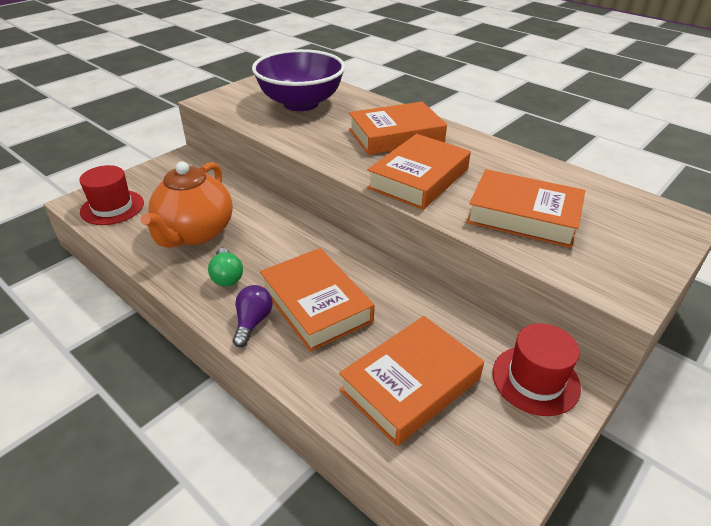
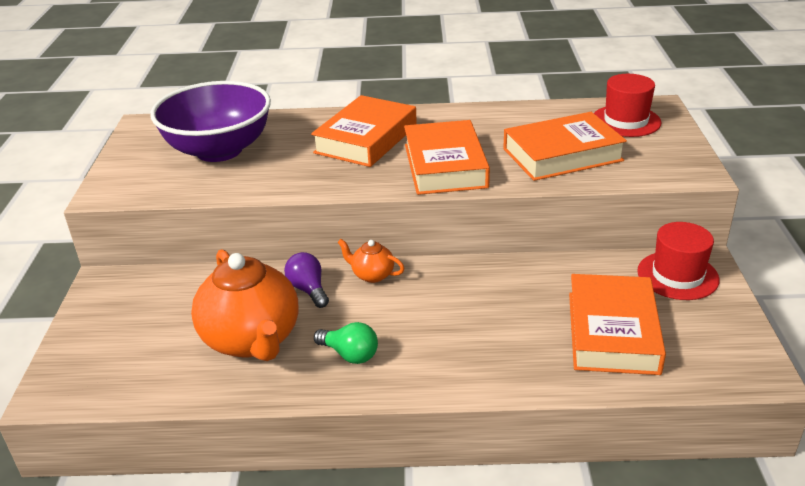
camera: 40 degrees left, 5 degrees down
red hat [79,165,144,225] -> red hat moved to [594,74,662,137]
purple light bulb [233,285,273,347] -> purple light bulb moved to [284,252,329,308]
orange book [260,248,375,352] -> none
none -> orange teapot [337,239,405,283]

